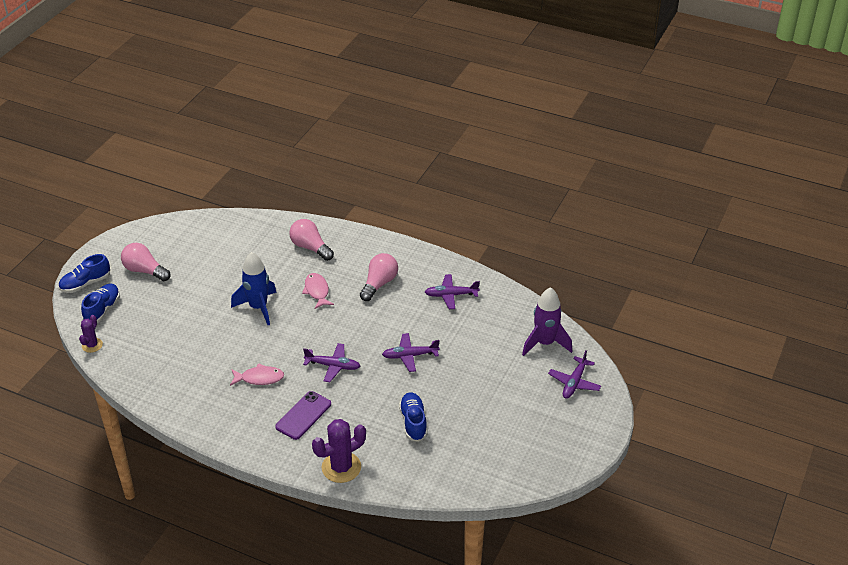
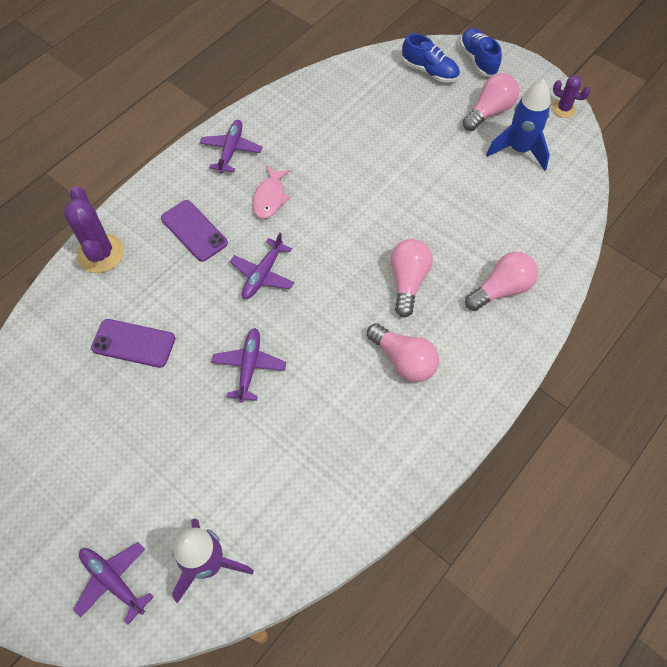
camera: 105 degrees right, 20 degrees up
purple cactus [79,315,103,353] -> purple cactus moved to [552,75,591,118]
blue rocket [231,252,277,325] -> blue rocket moved to [486,79,550,171]
pink fish [302,273,334,309] -> pink light bulb [390,239,433,317]
blue shoe [399,392,427,442] -> purple phone [91,319,175,368]
purple plane [425,274,480,309] -> purple plane moved to [199,120,262,174]

